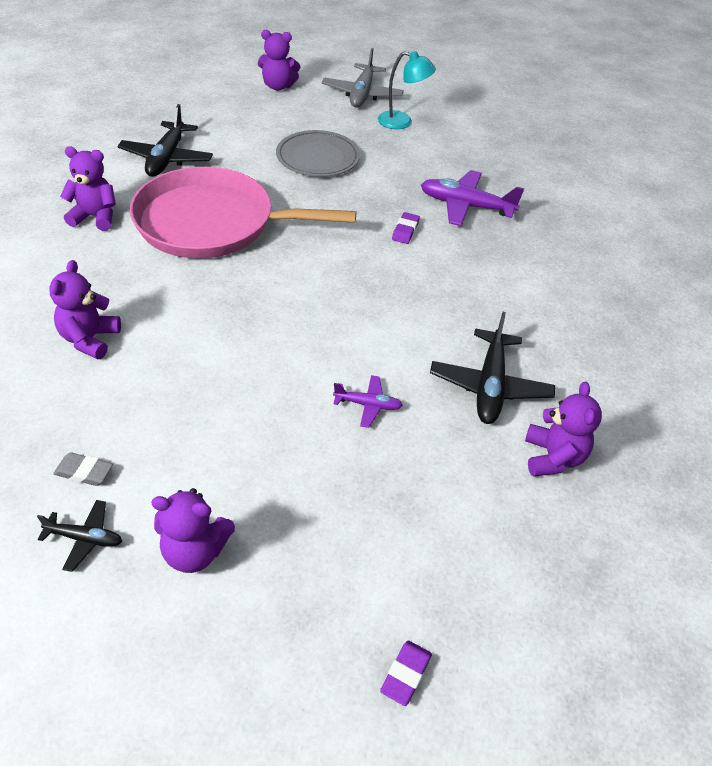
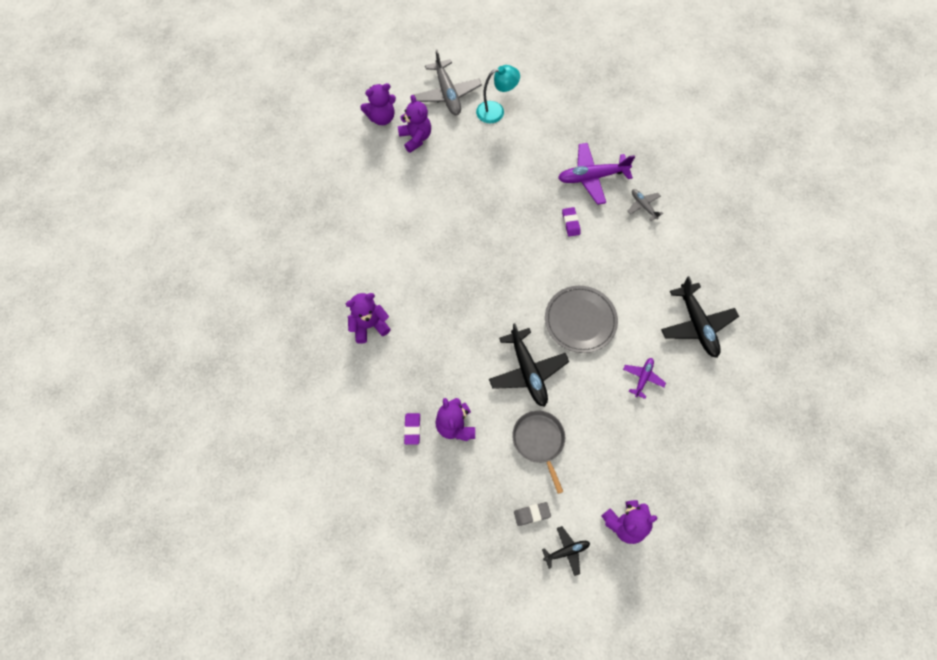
camera: 25 degrees left, 20 degrees up
black plane [117,104,213,177] -> black plane moved to [489,323,569,407]
pink pan [130,167,356,259] -> none
grey plate [276,130,360,177] -> grey plate moved to [545,286,618,353]
purple plane [333,375,403,428] -> purple plane turned 45 degrees counterclockwise [623,358,666,399]
purple eraser [380,641,432,706] -> purple eraser moved to [404,413,420,445]
purple teddy bear [525,382,602,477] -> purple teddy bear moved to [398,95,431,153]
none -> grey pan [512,410,565,494]
none -> grey plane [627,189,663,221]

